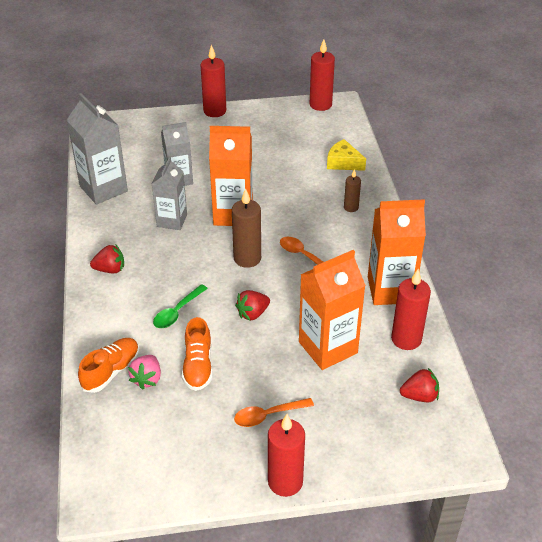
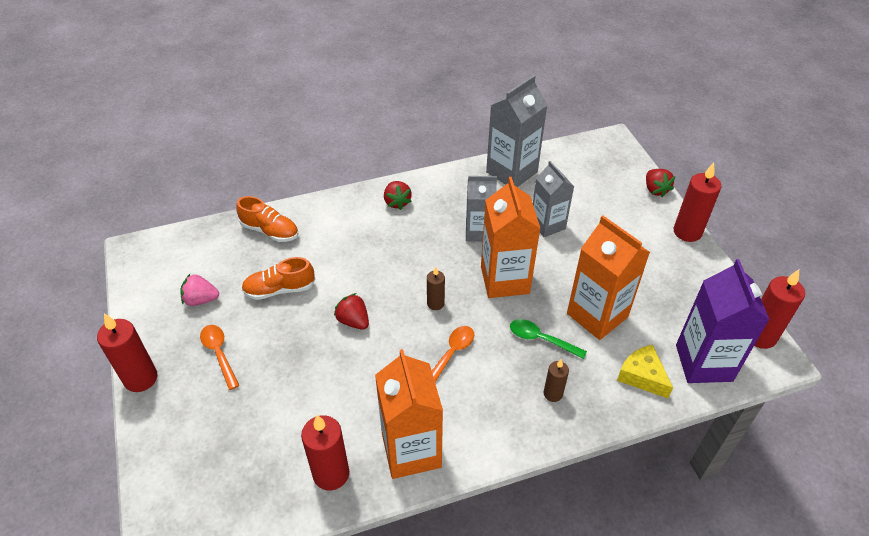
camera: 80 degrees right, 5 degrees up
pink strawberry [128,355,161,390] -> pink strawberry moved to [180,274,219,306]
green spoon [153,284,208,328] -> green spoon moved to [510,319,587,359]
brown candle [232,188,261,268] -> brown candle [427,267,445,310], size x0.57
orange carton [299,250,366,370] -> orange carton moved to [567,216,650,340]
yellow cheese [327,139,366,171] -> yellow cheese turned 60 degrees counterclockwise [617,344,673,398]
red strawberry [400,368,439,402] -> red strawberry moved to [646,169,675,197]
none -> purple carton [676,259,769,383]

